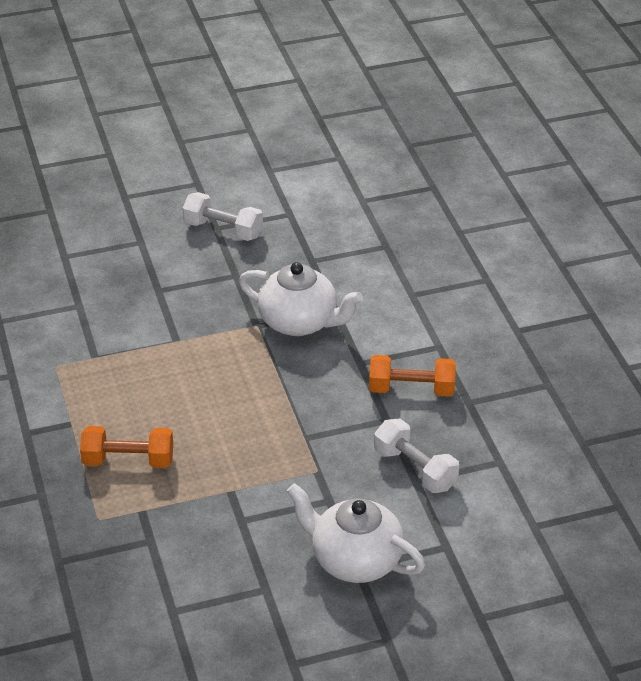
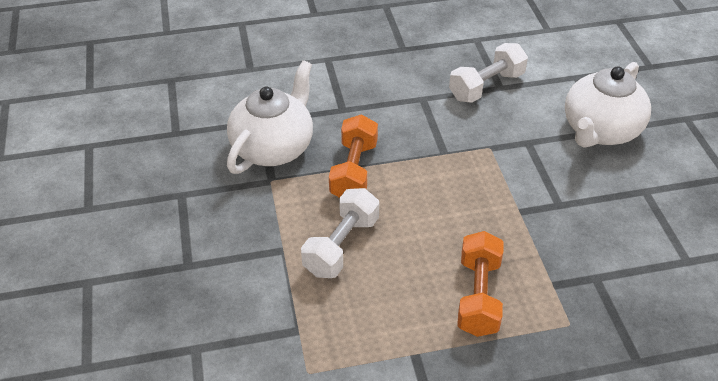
camera: 85 degrees left, 5 degrees up
white dumbbell [183,192,263,241] -> white dumbbell moved to [301,188,379,278]
orange dumbbell [369,355,456,397] -> orange dumbbell moved to [329,114,378,198]

